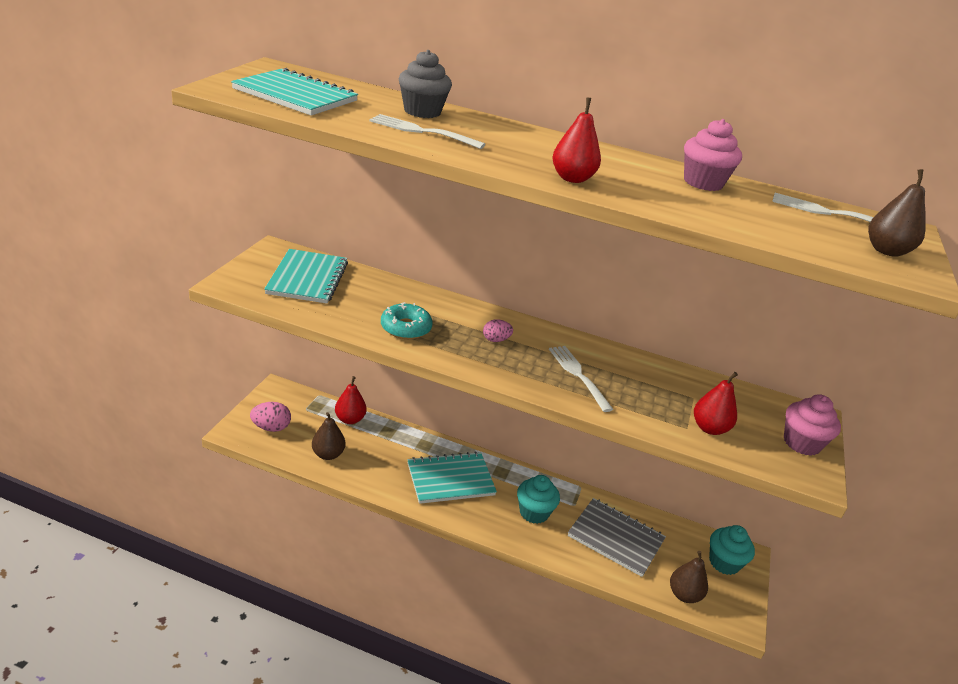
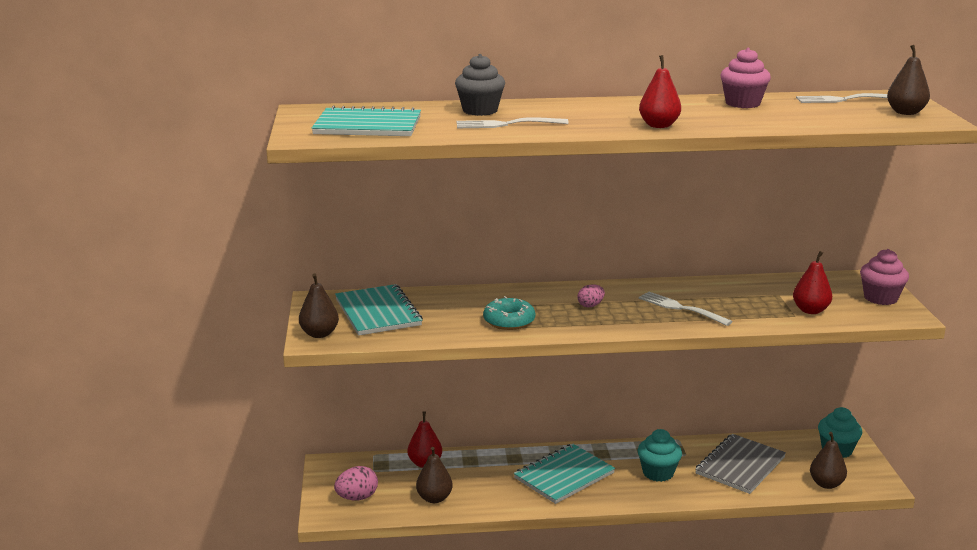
camera: 20 degrees left, 10 degrees down
grey notebook [568,498,666,577] -> grey notebook turned 60 degrees counterclockwise [695,434,786,494]
none -> brown pear [299,274,339,338]

